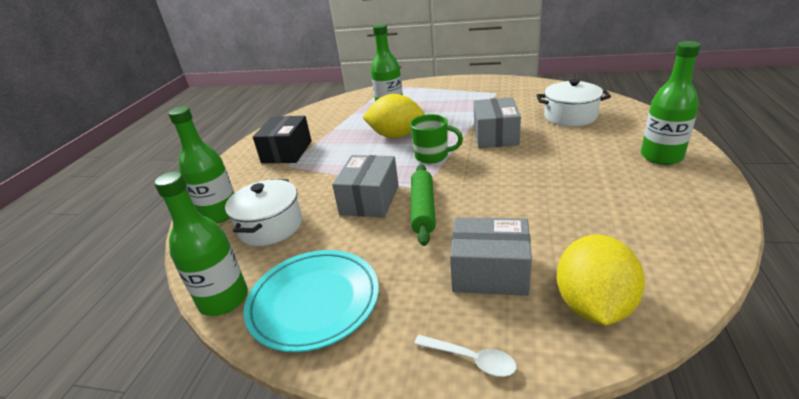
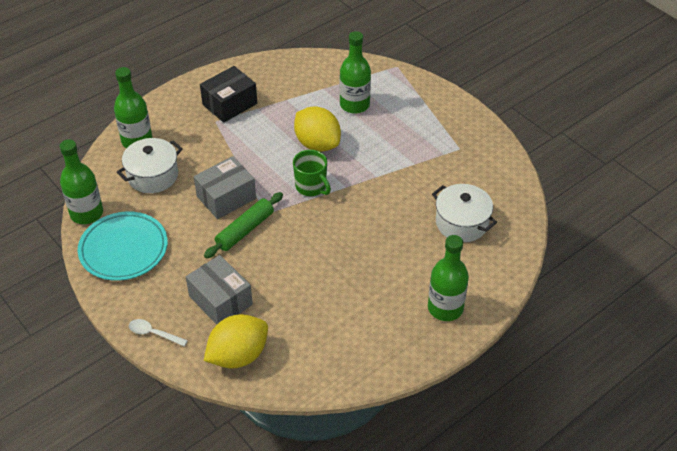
camera: 35 degrees right, 15 degrees up
white spoon [414,335,517,377] -> white spoon turned 135 degrees clockwise [129,319,188,346]
grey box [474,97,521,148] -> none

